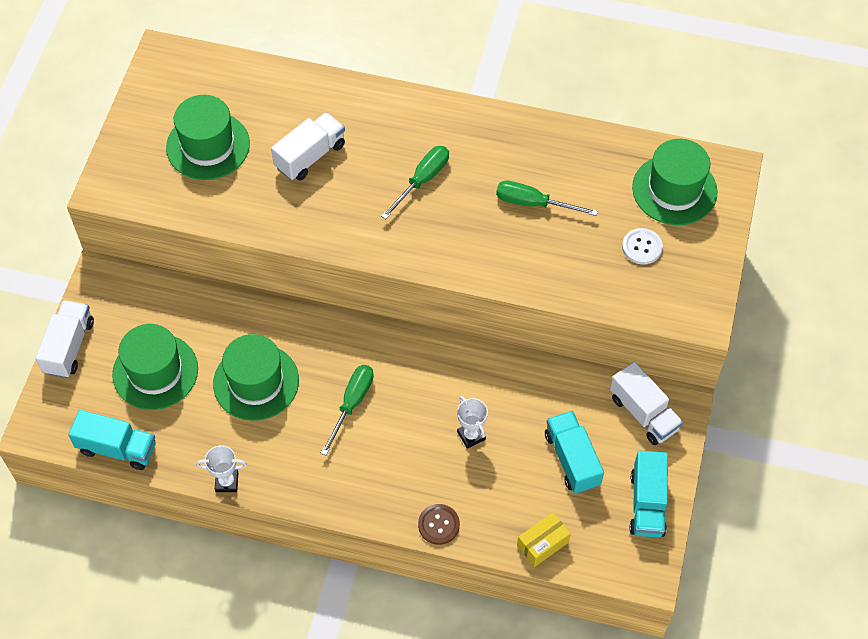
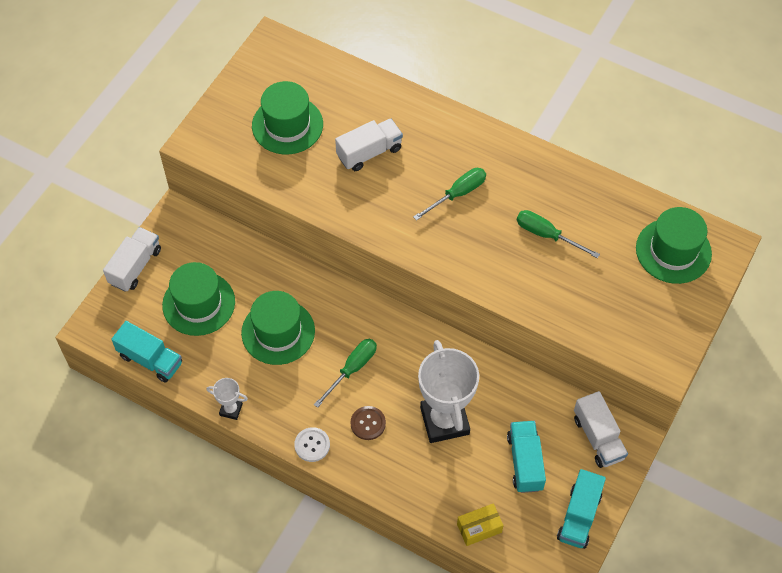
camera: 15 degrees right, 0 degrees up
brown button [418,504,460,545] -> brown button moved to [350,406,386,440]
white trophy [457,396,488,449] -> white trophy [418,340,479,443], size x2.20
white button [622,228,663,265] -> white button moved to [294,427,330,462]

